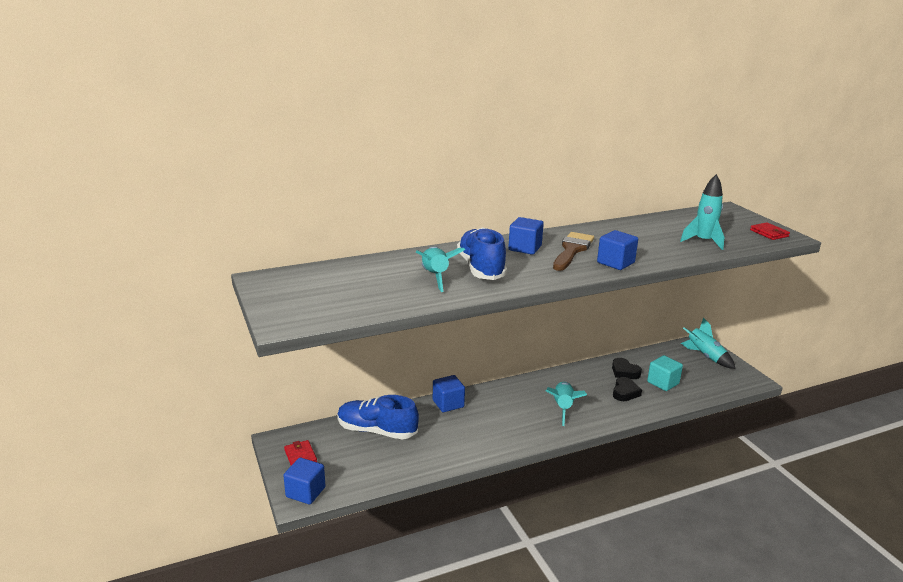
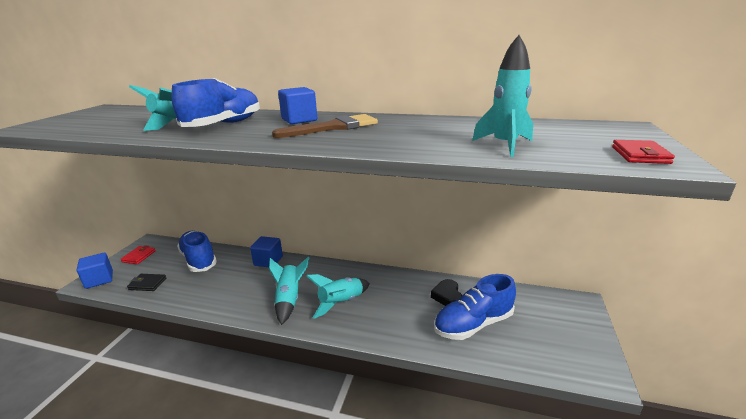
camera: 40 degrees right, 0 degrees up
blue cube [597,230,638,270] -> none
black heart [613,377,642,401] -> none
turquoise cube [647,355,683,391] -> blue shoe [434,274,516,340]
turquoise rocket [681,317,735,369] -> turquoise rocket moved to [269,257,309,325]
none -> black wallet [127,274,166,291]

